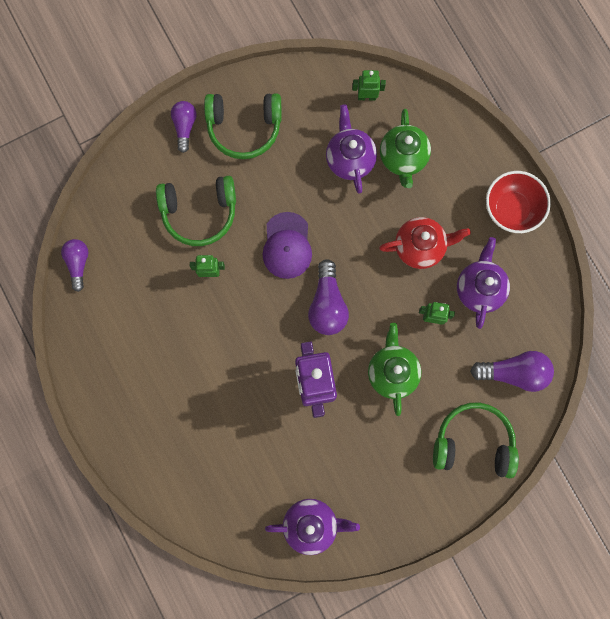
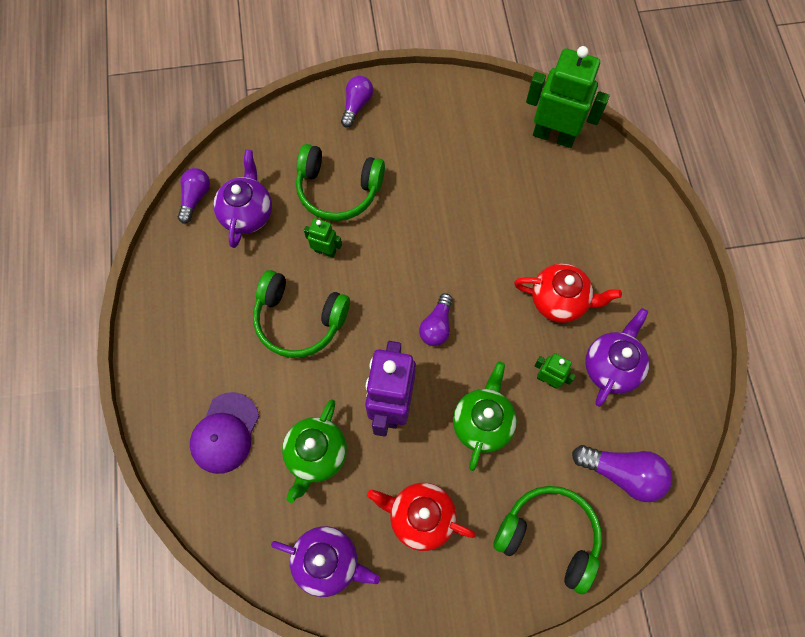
camera: 20 degrees right, 10 degrees down
green headphones [204,93,281,159] -> green headphones moved to [253,270,350,358]
purple cap [262,212,312,279] -> purple cap moved to [190,392,259,474]
purple light bulb [308,259,349,335] -> purple light bulb [419,293,453,346], size x0.66
purple teapot [326,104,377,194] -> purple teapot moved to [213,150,272,248]
green robot [352,70,386,101] -> green robot [526,46,609,148], size x2.08
green teapot [380,109,431,188] -> green teapot moved to [282,400,347,503]
red bowl [486,171,551,233] -> none
none -> red teapot [367,483,476,551]

